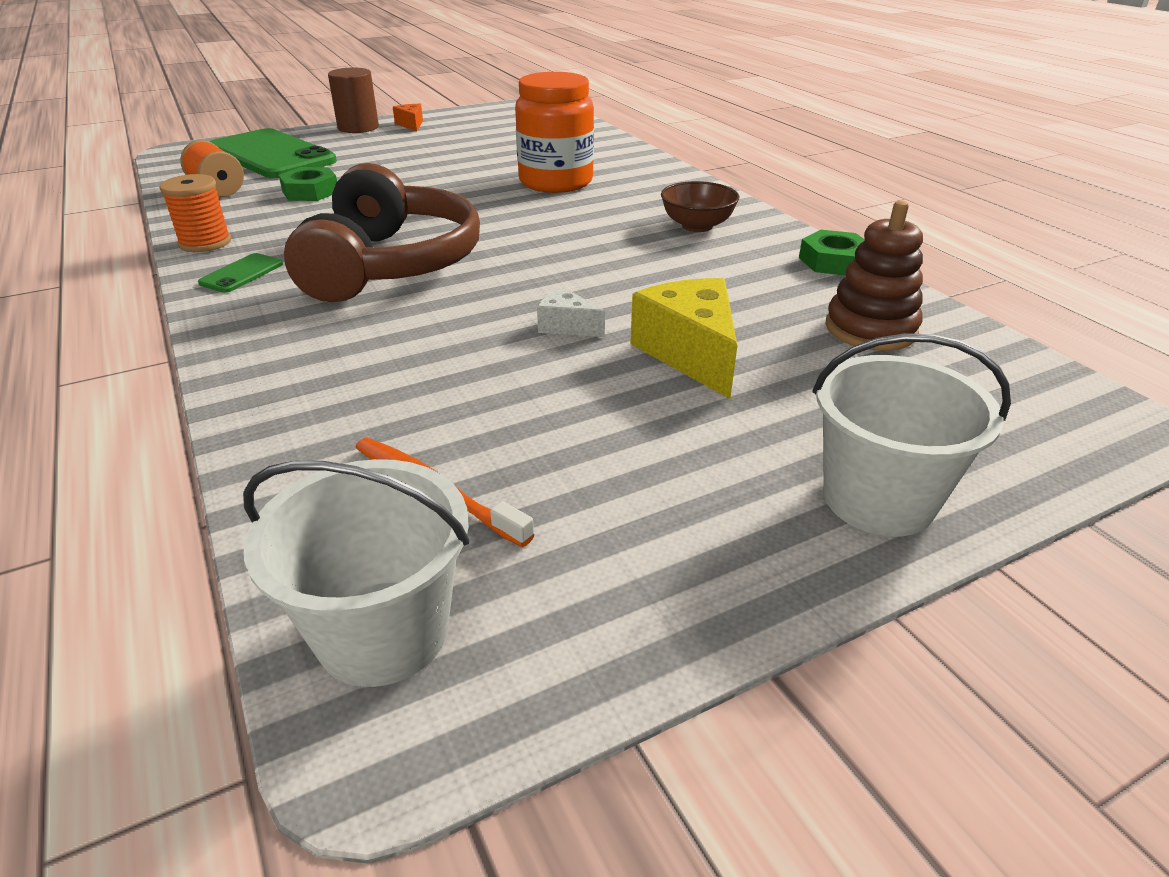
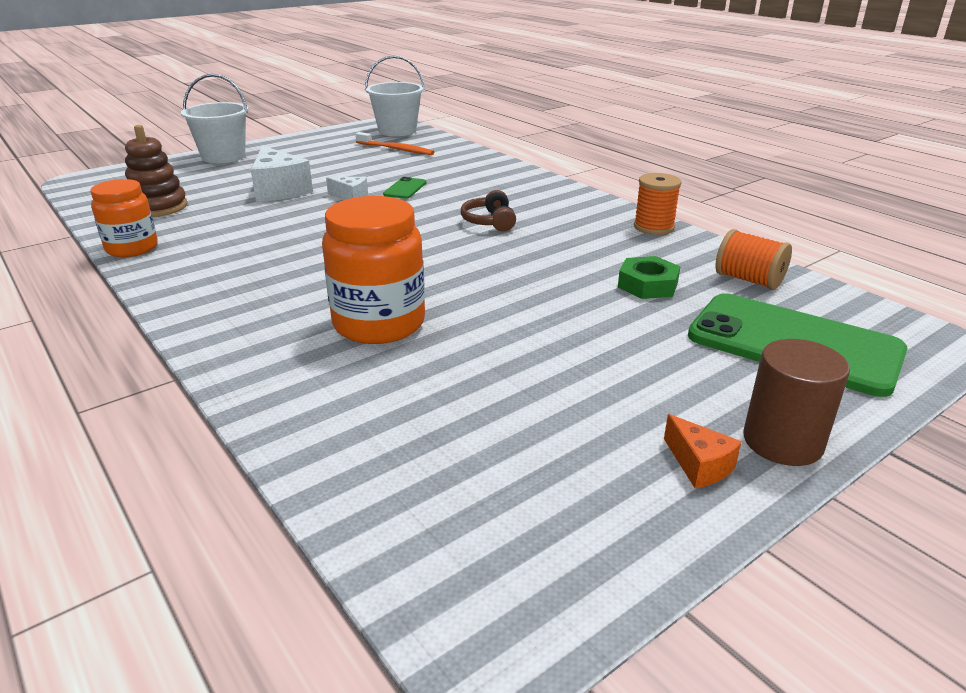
camera: 170 degrees right, 5 degrees down
green phone [198,253,283,293] -> green phone moved to [383,177,426,199]
brown headphones [284,163,480,302] -> brown headphones [461,190,516,231], size x0.42
yellow cheese [630,278,737,399] -> white cheese [251,146,313,202]
brown bowl [661,181,739,232] -> none
green nut [799,230,865,276] -> orange jar [90,179,158,257]

